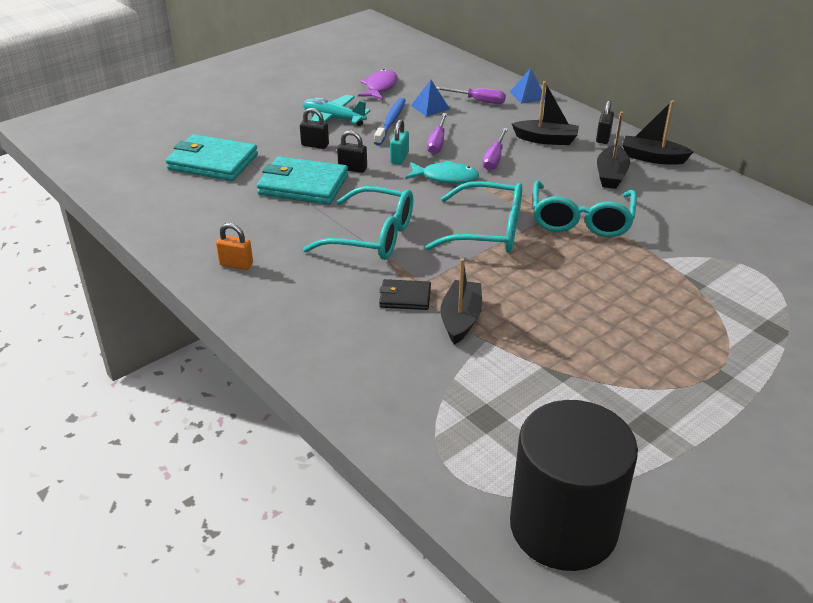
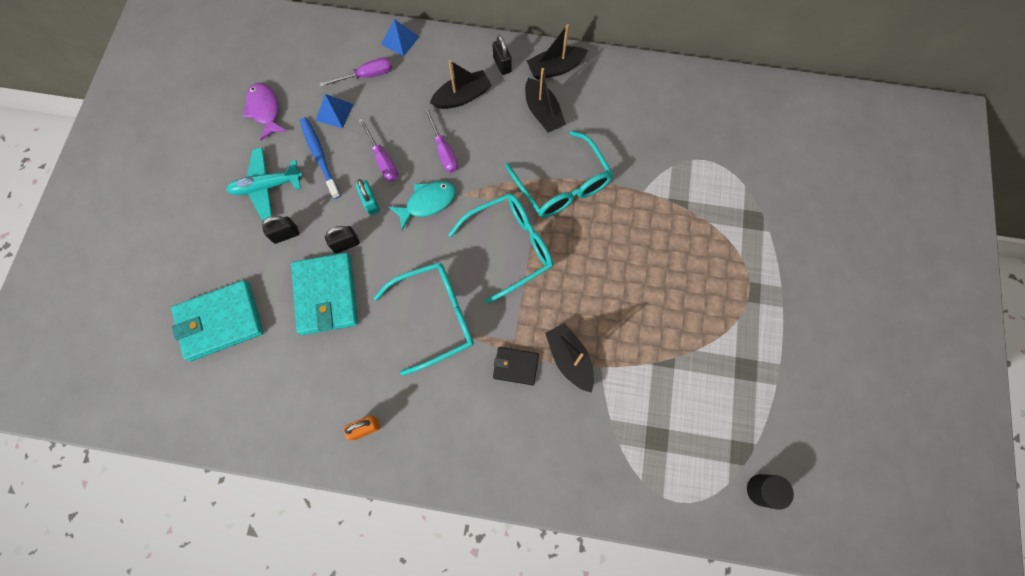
camera: 40 degrees left, 35 degrees up
turquoise wallet [257,156,348,205] -> turquoise wallet turned 75 degrees counterclockwise [291,253,358,335]
black wallet [379,279,431,310] -> black wallet turned 45 degrees clockwise [493,347,539,385]
black cylinder [510,400,638,571] -> black cylinder [747,474,794,510], size x0.42

